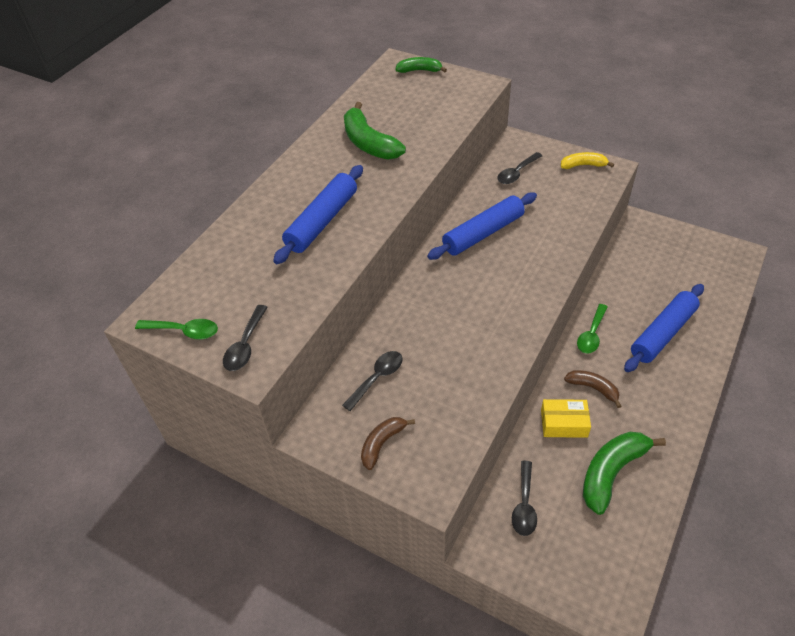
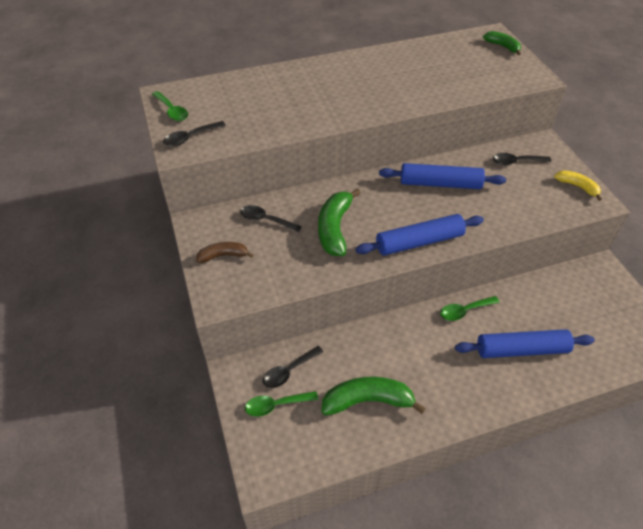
camera: 40 degrees right, 0 degrees up
blue rolling pin [273,165,363,264] -> blue rolling pin moved to [356,214,484,256]
black spoon [342,351,403,411] -> black spoon turned 150 degrees counterclockwise [240,205,302,232]
green banana [344,102,406,159] -> green banana moved to [318,188,361,256]
yellow box [541,399,591,438] -> none
brown banana [564,370,621,408] -> none
none -> green spoon [245,391,318,417]

